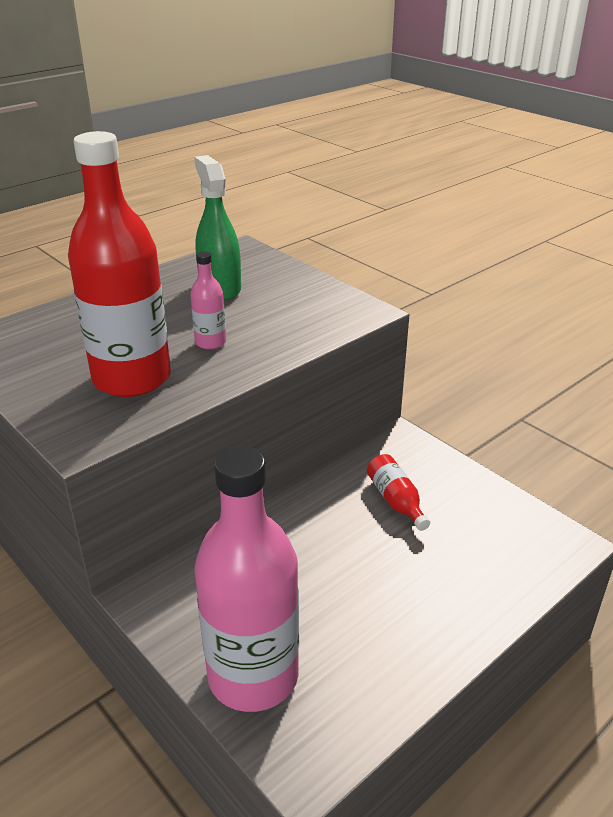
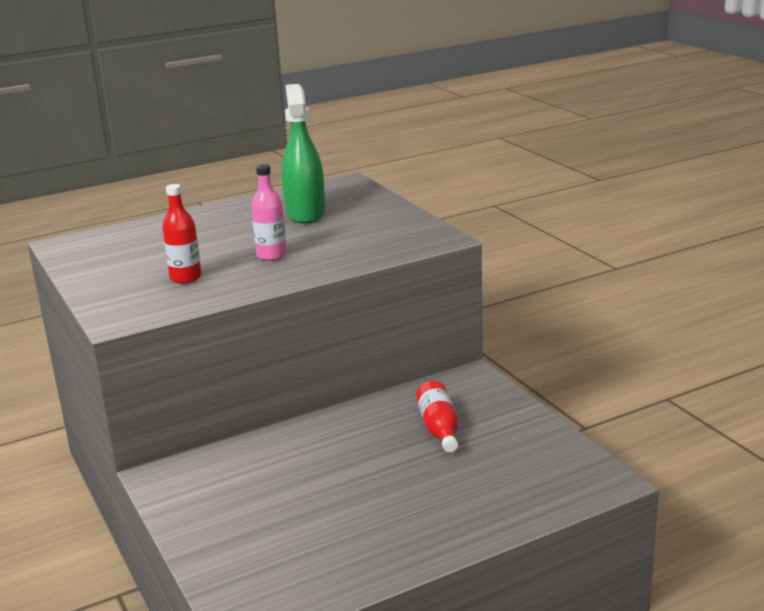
camera: 15 degrees right, 10 degrees down
red bottle [68,131,171,397] -> red bottle [162,184,202,284], size x0.43
pink bottle [194,446,299,712] -> none

